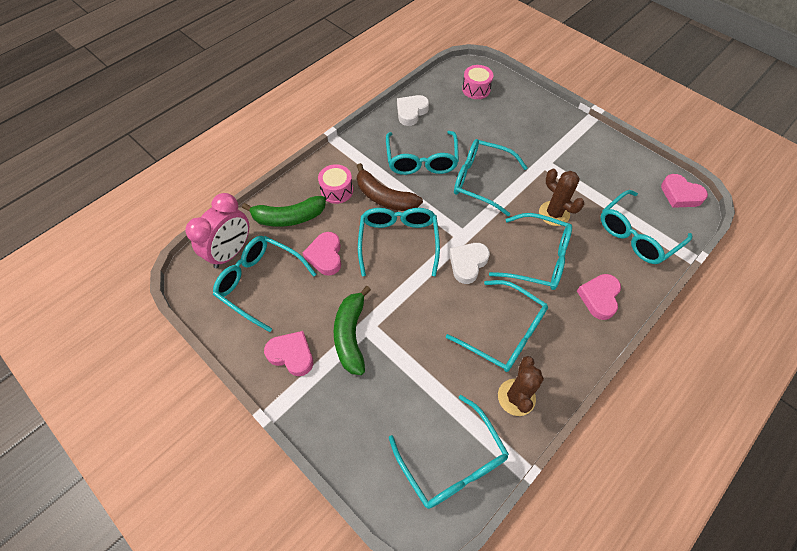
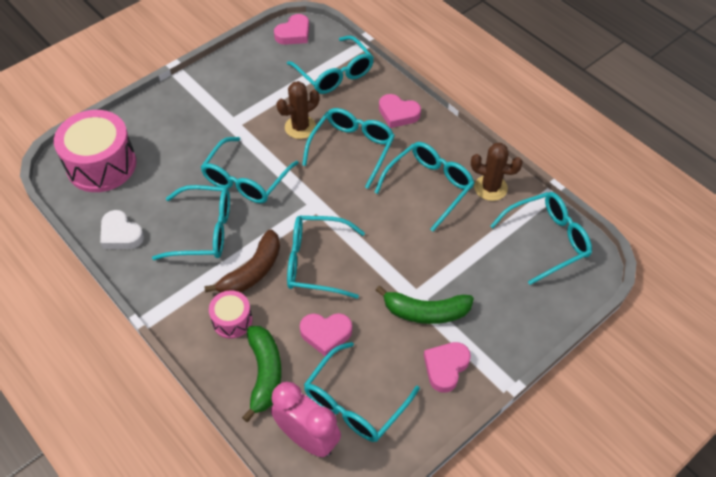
camera: 85 degrees left, 5 degrees down
white heart [449,243,490,284] -> none
pink drum [462,65,493,99] -> pink drum [54,110,136,192], size x1.95

